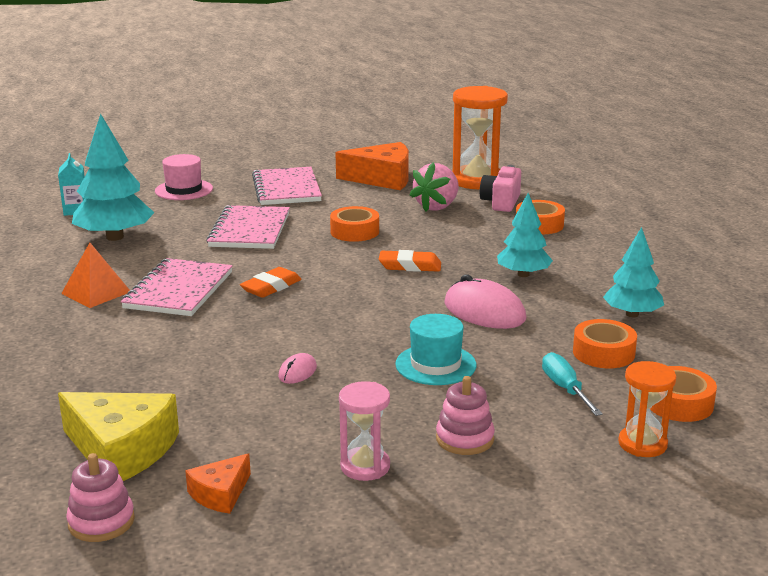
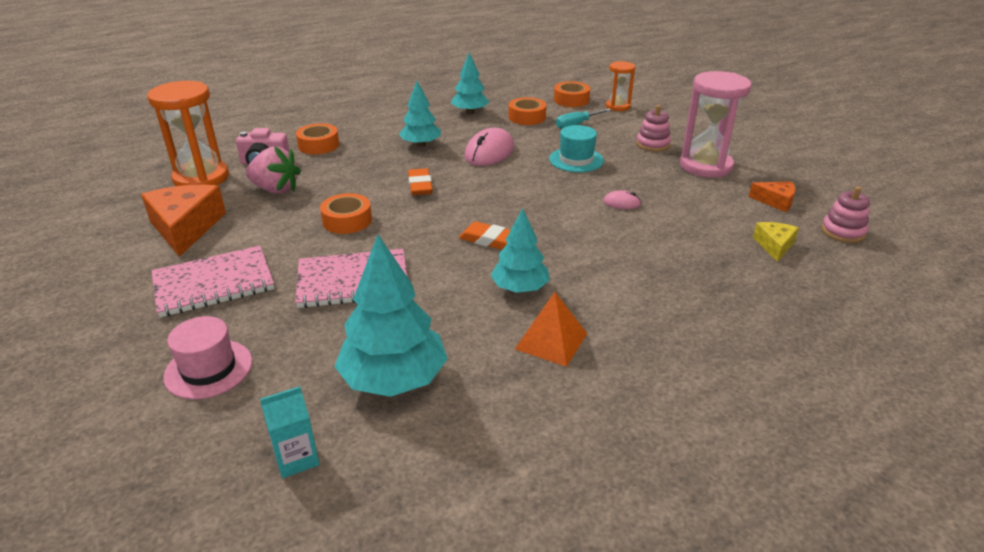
camera: 105 degrees left, 10 degrees up
yellow cheese [58,392,179,481] -> yellow cheese [753,222,799,262], size x0.53
pink notebook [121,258,233,316] -> turquoise tree [491,208,550,293]
pink hourglass [339,381,390,481] -> pink hourglass [680,71,751,178], size x1.78

